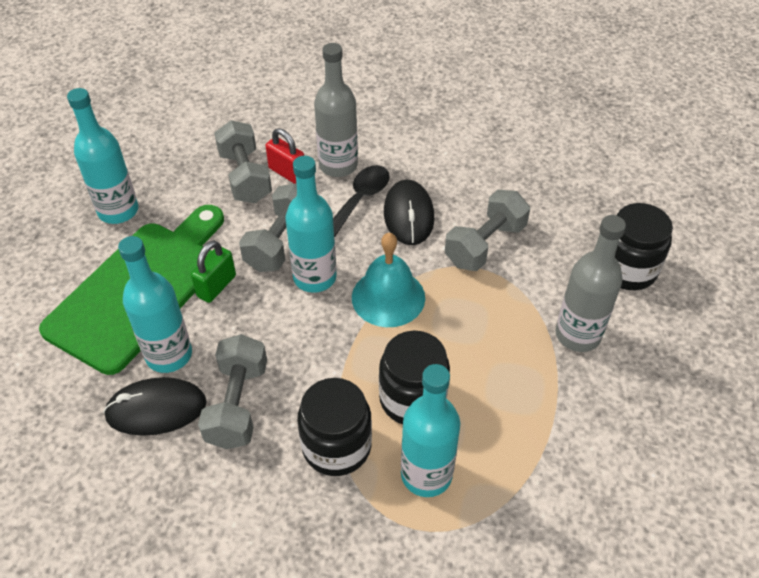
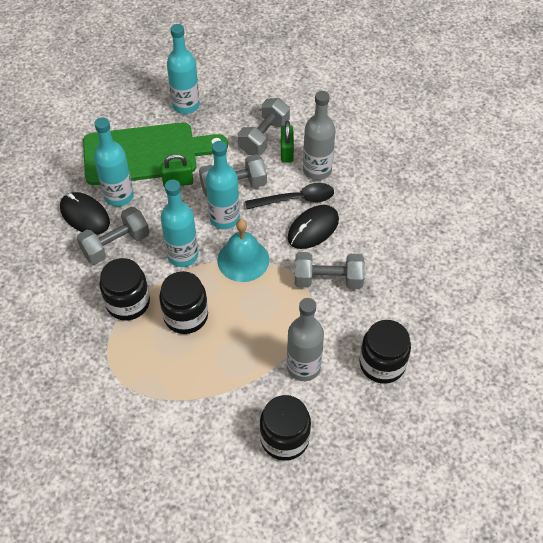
camera: 50 degrees right, 5 degrees up
red padlock [266,128,304,184] -> green padlock [281,121,294,163]
turquoise bottle [401,364,460,497] -> turquoise bottle moved to [161,179,198,267]
none -> black jar [260,395,311,461]

